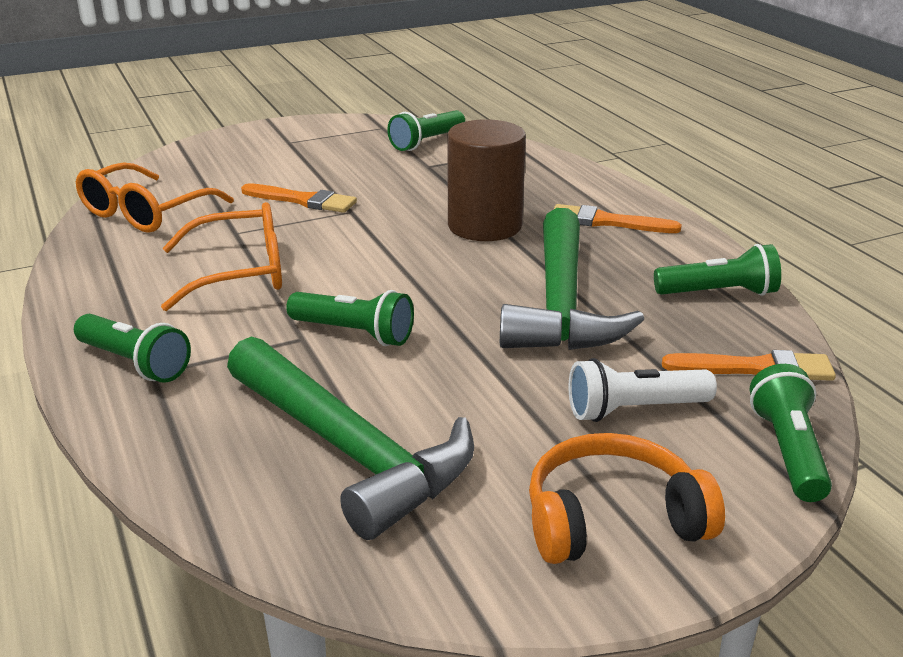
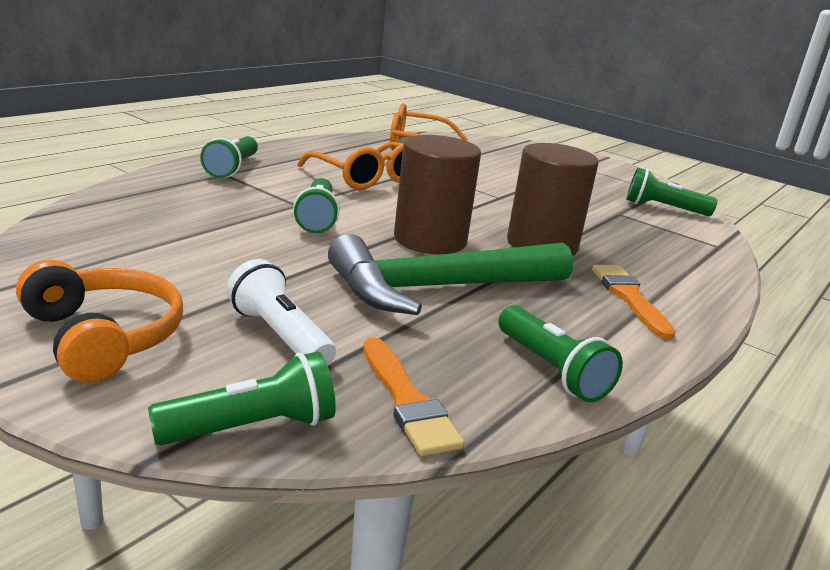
camera: 60 degrees right, 5 degrees down
green hammer [227,337,474,540] -> none
orange brush [241,183,357,213] -> none
none -> brown cylinder [394,135,481,254]

